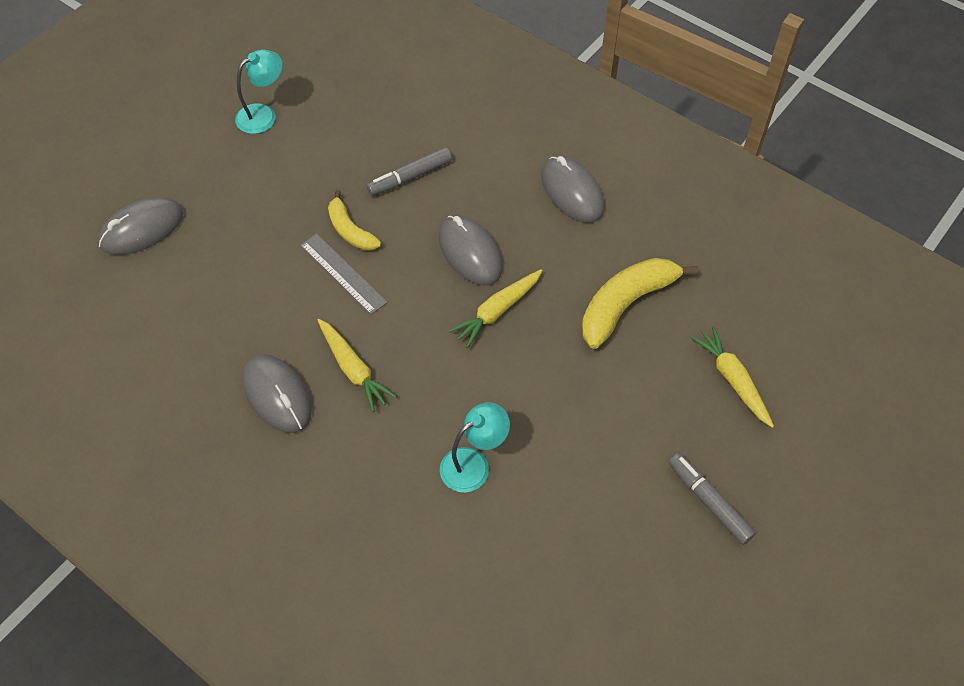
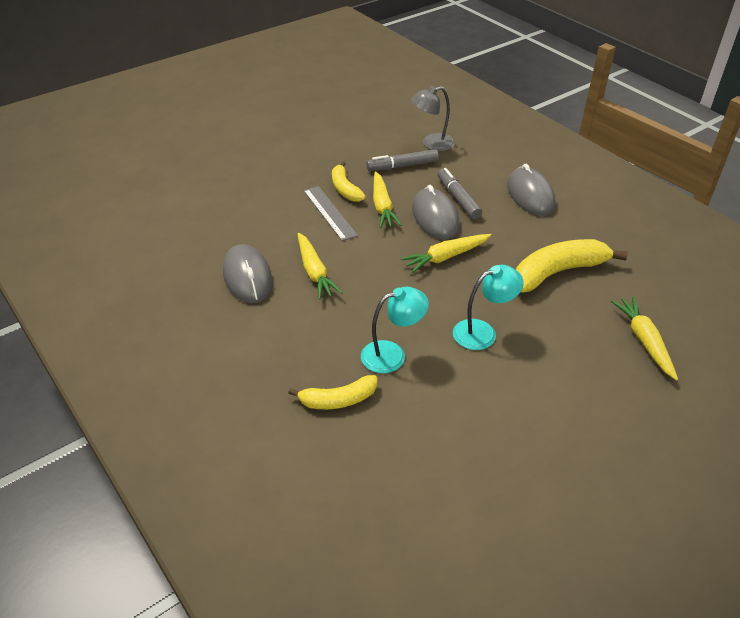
camera: 15 degrees right, 15 degrees down
grey mouse [99,197,184,255] -> none
turquoise lamp [235,49,283,134] -> turquoise lamp moved to [453,265,524,350]
grey marker [669,453,756,545] -> grey marker moved to [438,168,482,219]
none -> yellow banana [288,375,377,409]
none -> yellow carrot [373,172,402,228]
none -> grey lamp [411,86,455,151]

